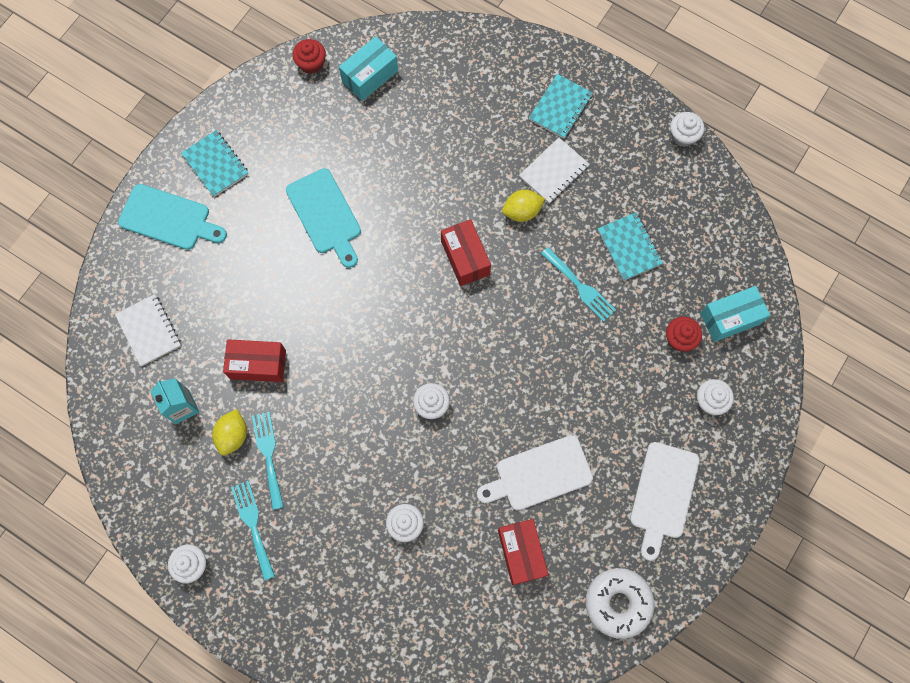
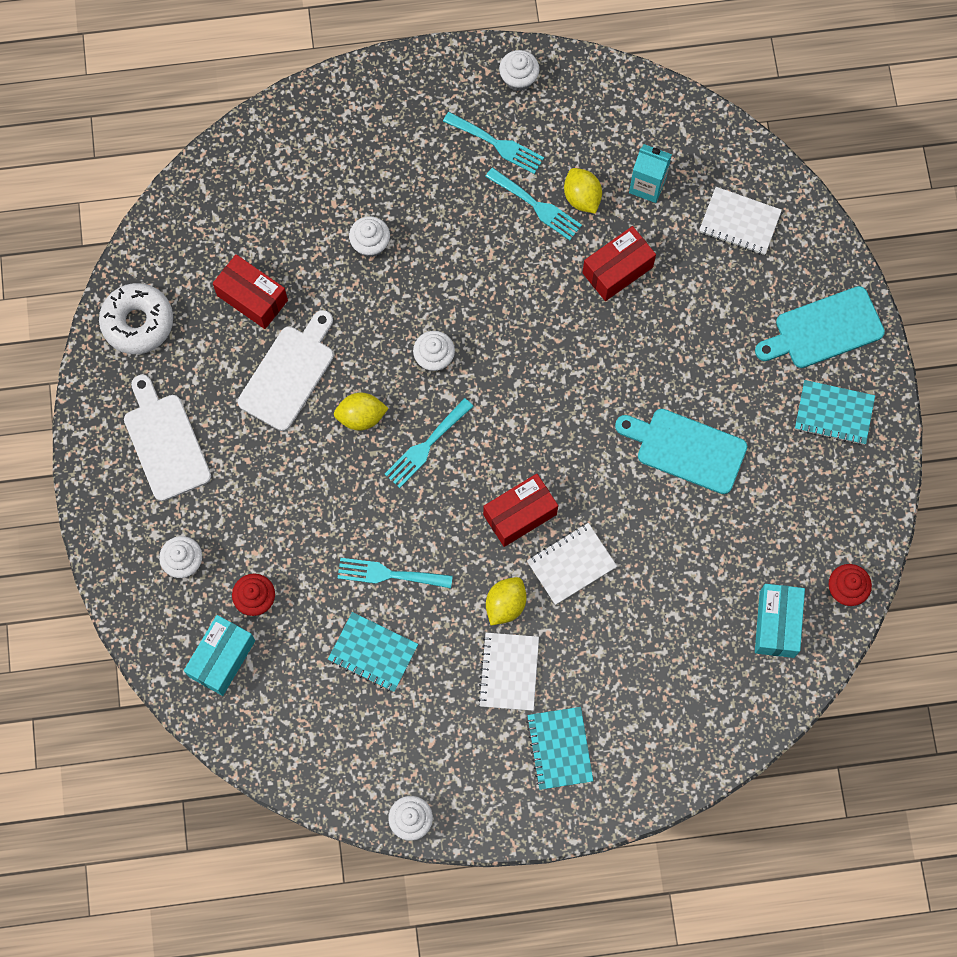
camera: 140 degrees right, 0 degrees up
red box [441,219,491,286] -> red box turned 60 degrees counterclockwise [483,474,558,547]
none -> yellow lemon [334,393,389,431]
none -> turquoise fork [385,398,473,488]
none -> white notebook [527,523,617,605]

